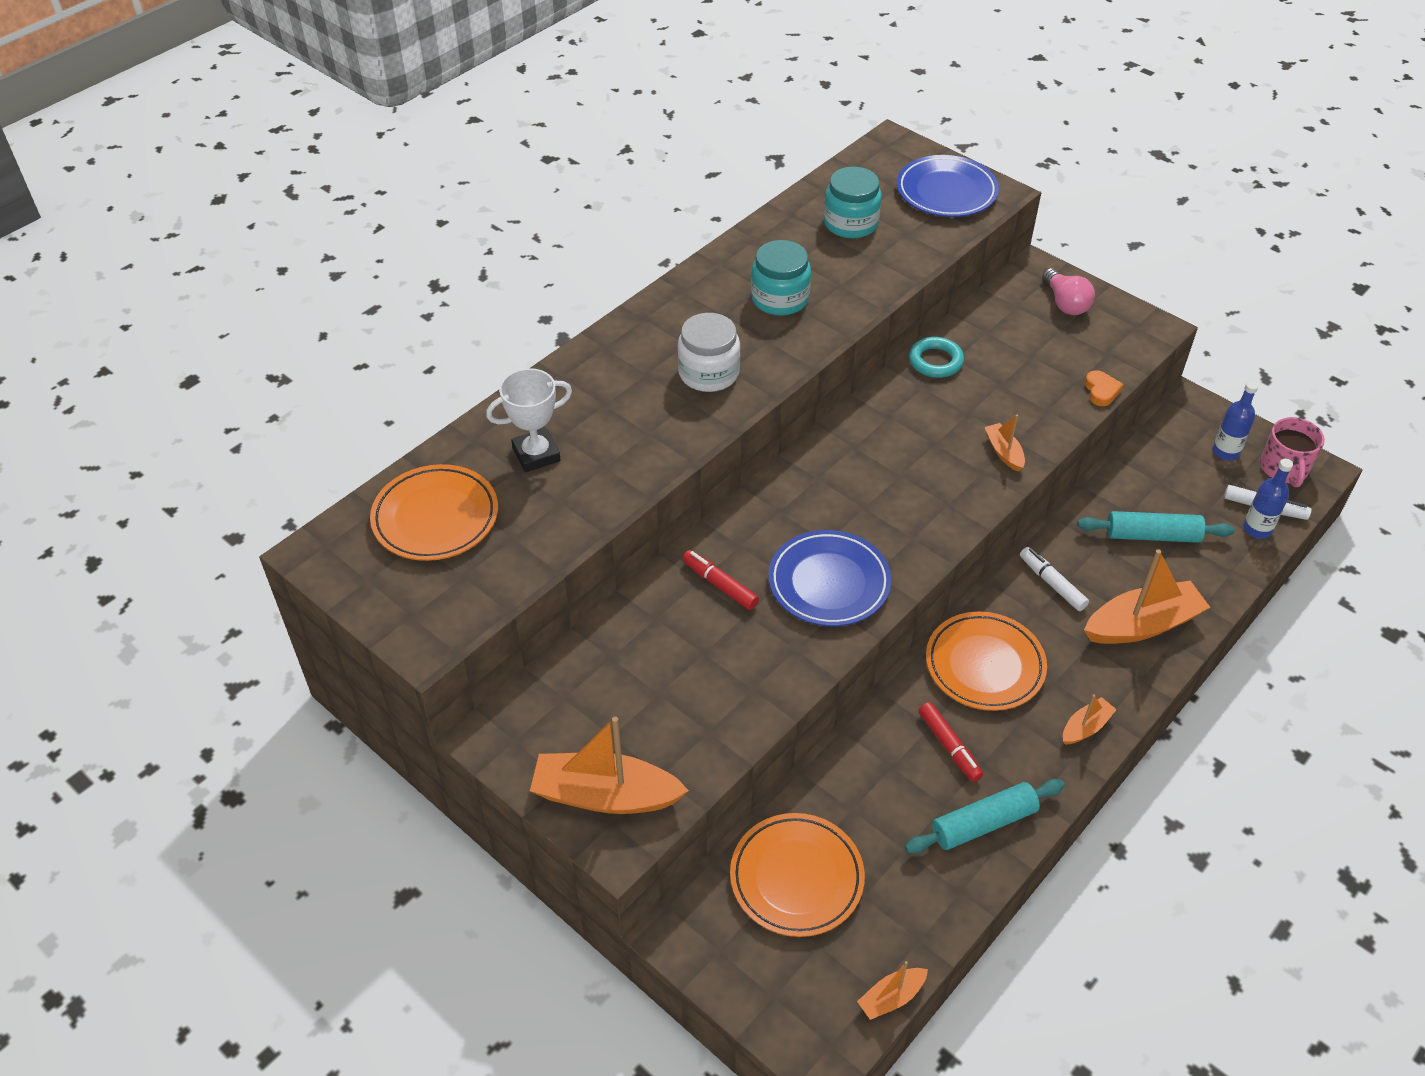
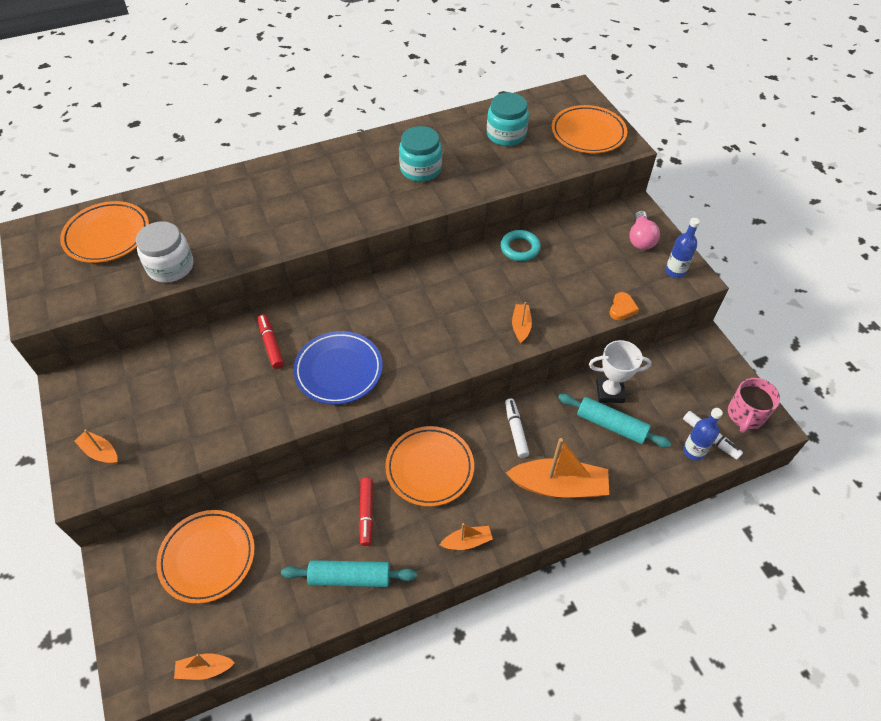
camera: 25 degrees right, 5 degrees up
white trophy [486,368,572,472] -> white trophy moved to [589,340,651,403]
orange boat [530,717,689,814] -> orange boat [74,429,117,464], size x0.50
white jar [677,313,740,392] -> white jar moved to [136,221,193,283]
blue plate [897,155,999,217] -> orange plate [552,105,627,153]
blue bottle [1213,381,1258,460] -> blue bottle moved to [665,218,700,278]

